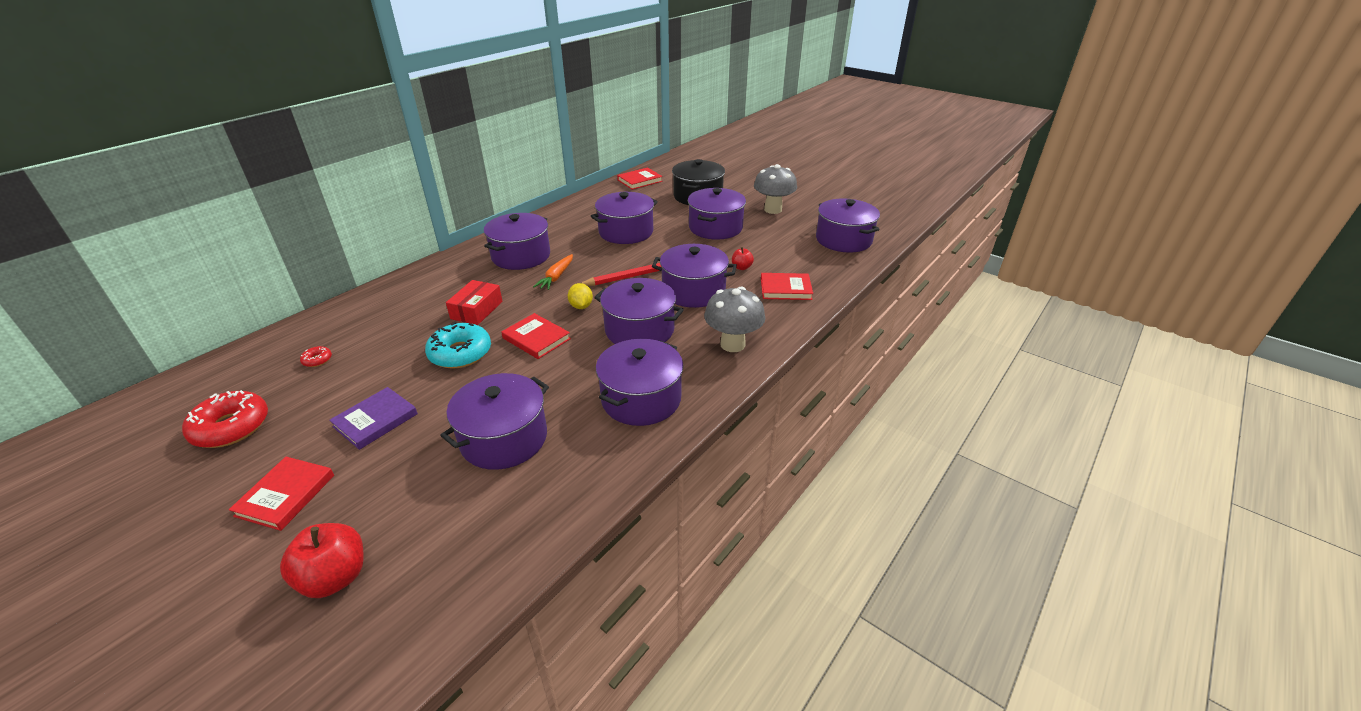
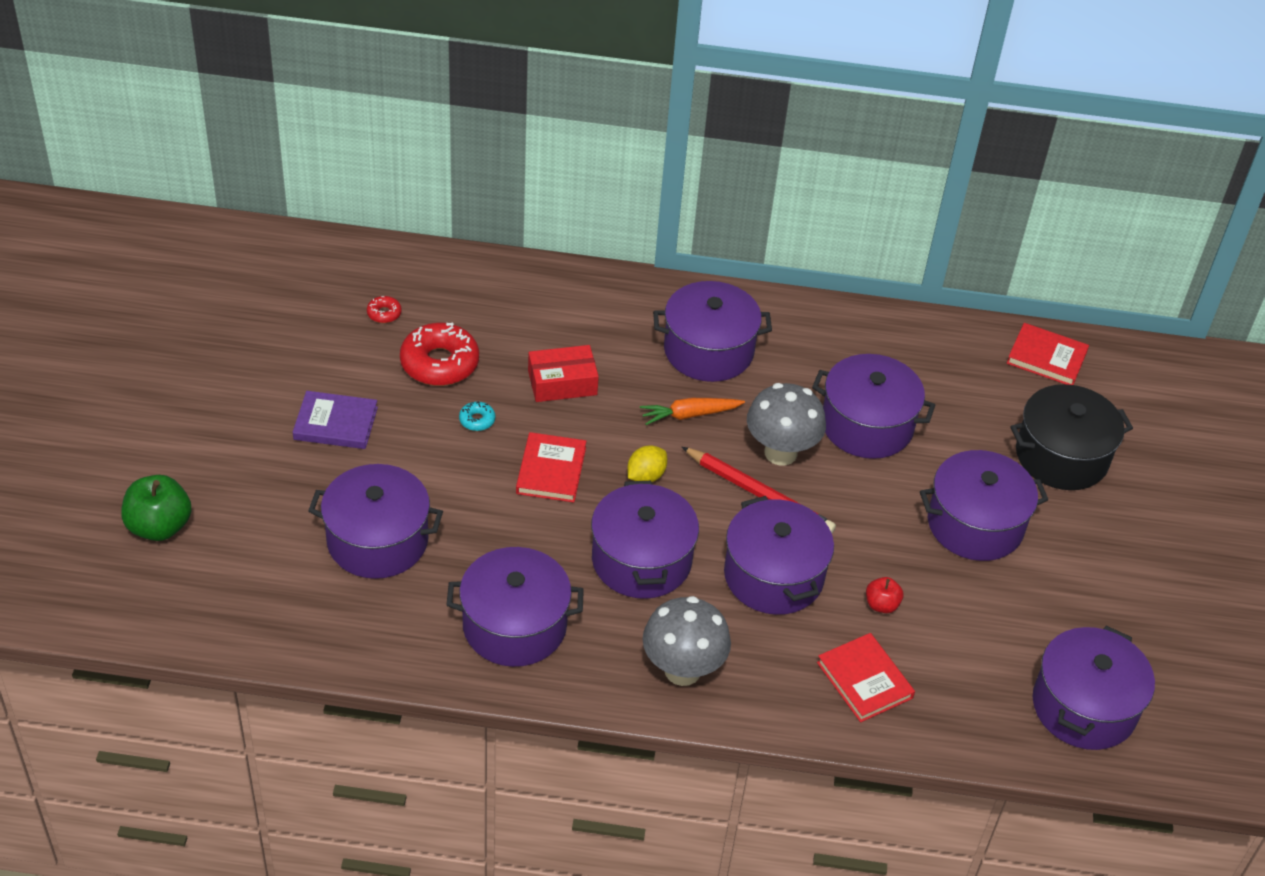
camera: 55 degrees right, 10 degrees up
red donut [182,390,268,448] -> red donut moved to [400,322,479,386]
red book [229,457,334,531] -> none
red apple [280,523,364,598] -> green apple [121,475,192,541]
turquoise donut [425,322,491,369] -> turquoise donut [459,401,495,431], size x0.45
grey mushroom [754,164,797,214] -> grey mushroom moved to [747,383,826,466]

